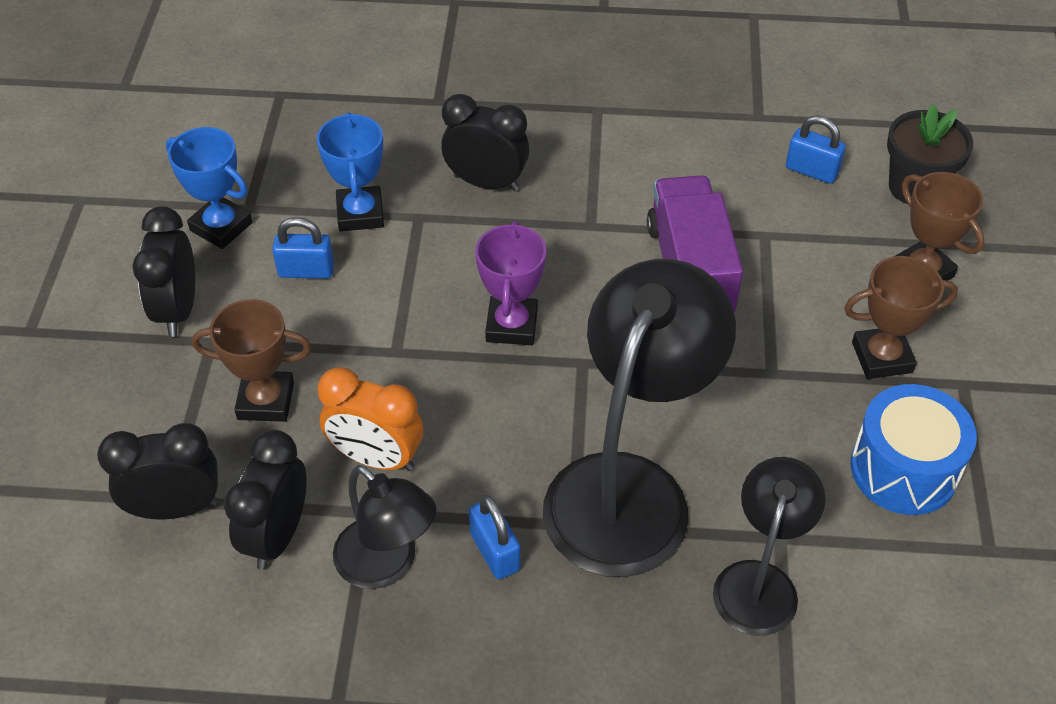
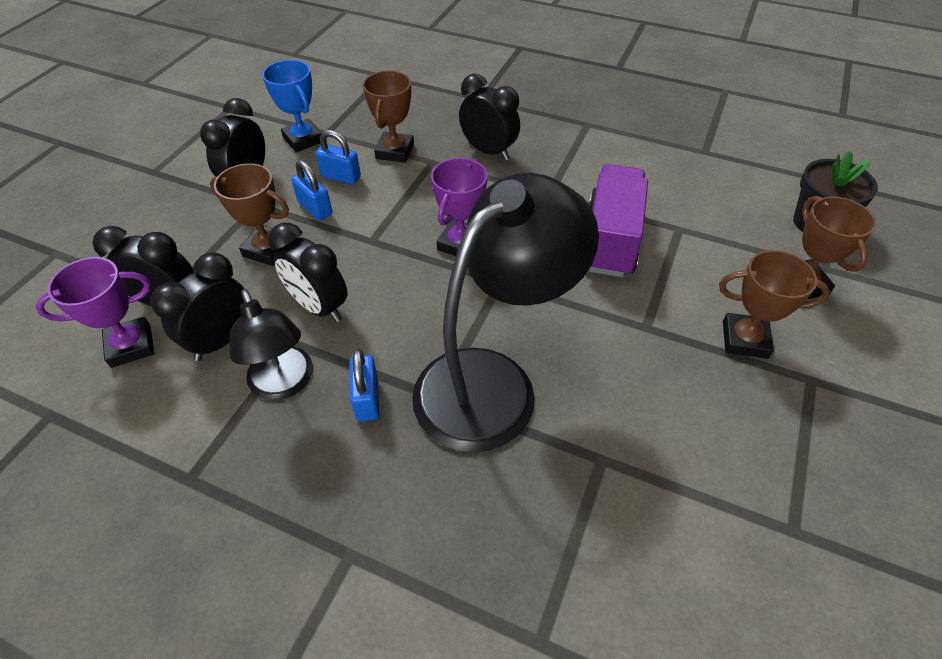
camera: 20 degrees right, 0 degrees up
blue trophy [317,112,384,231] -> brown trophy [363,71,414,163]
orange clock [318,367,423,471] -> black clock [268,222,348,322]
black lamp [713,457,825,636] -> none
blue padlock [786,115,846,184] -> blue padlock moved to [291,160,332,221]
blue drum [851,384,977,515] -> none
none -> purple trophy [36,257,154,368]

